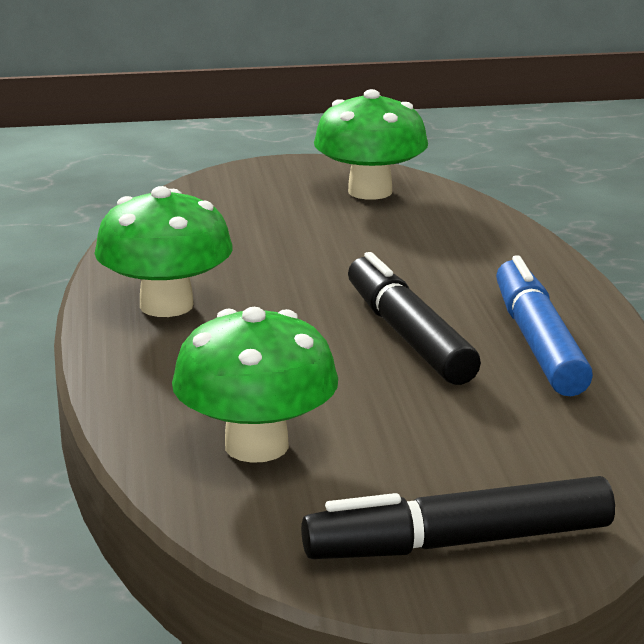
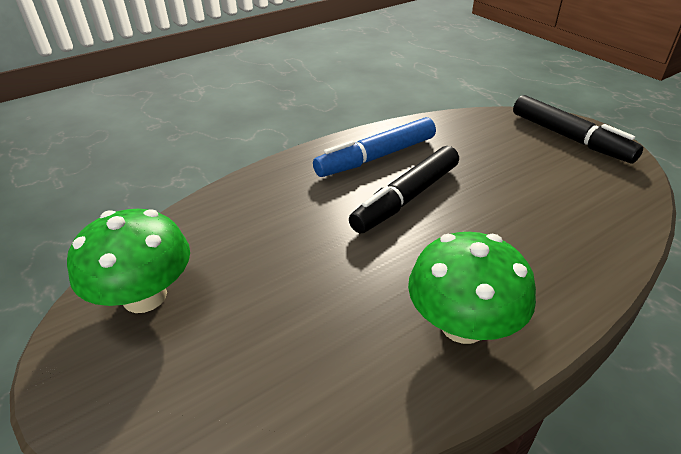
camera: 115 degrees left, 15 degrees up
green mushroom [172,307,338,463] -> none

